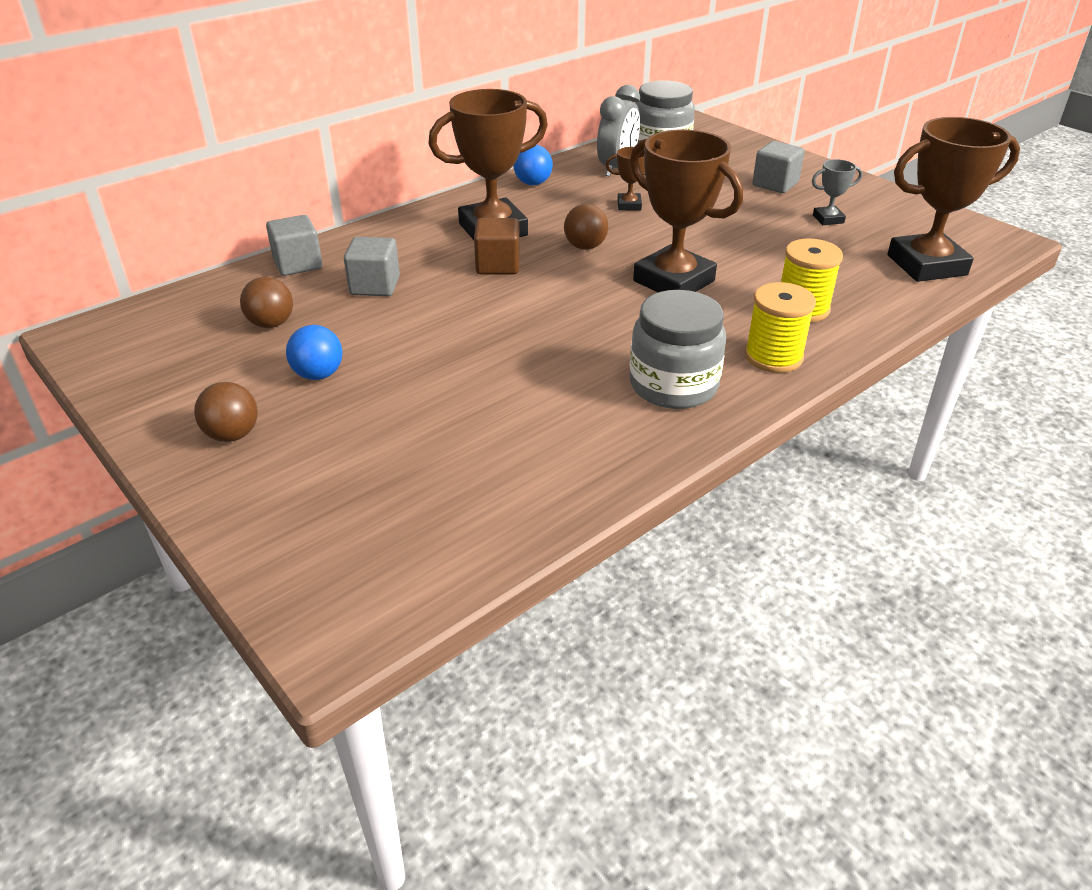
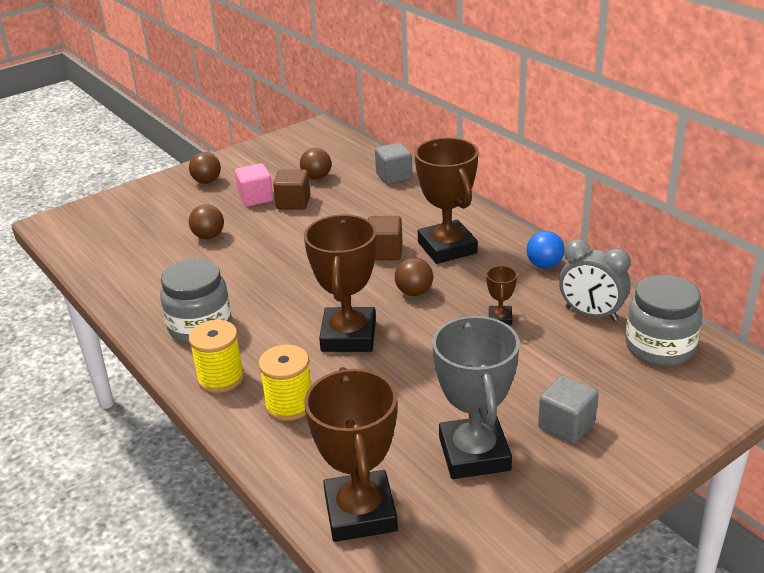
camera: 95 degrees right, 5 degrees down
blue ball [286,325,343,380] -> pink cube [235,163,273,207]
grey cube [344,237,400,296] -> none
brown trophy [630,129,743,292] -> brown trophy turned 45 degrees counterclockwise [304,214,377,352]
grey trophy [812,159,863,225] -> grey trophy [432,315,520,479], size x2.23
none -> brown ball [189,204,224,239]
none -> brown cube [273,169,310,210]

